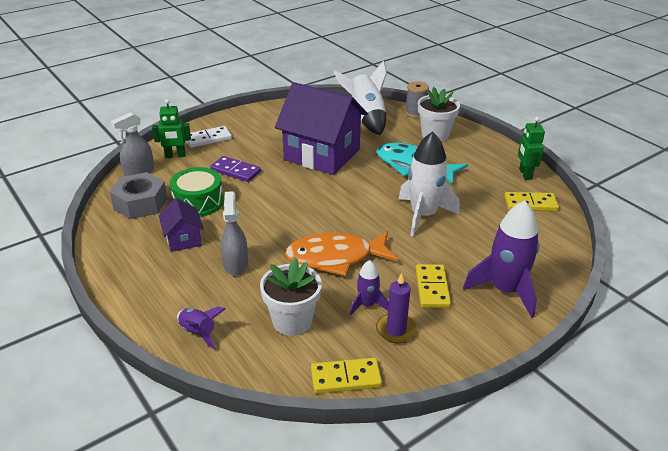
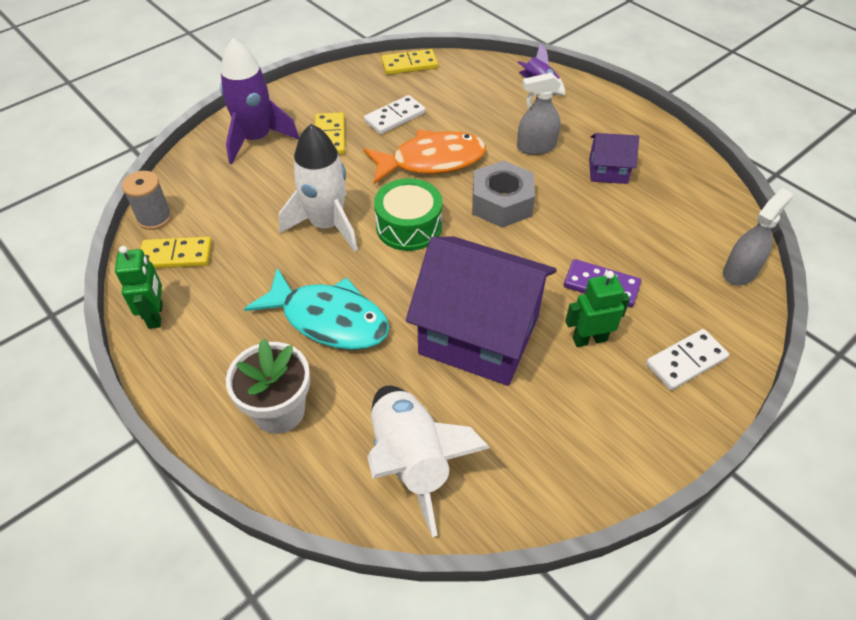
camera: 175 degrees right, 15 degrees up
grey nut [110,172,167,219] -> grey nut moved to [472,160,535,228]
green robot [152,99,191,158] -> green robot moved to [565,271,630,347]
purple house [159,198,204,252] -> purple house turned 60 degrees counterclockwise [589,133,639,184]
green drum [170,167,224,217] -> green drum moved to [374,178,443,251]
grey spray bottle [221,191,248,276] -> grey spray bottle turned 90 degrees clockwise [517,73,561,155]
white flower pot [260,257,322,336] -> none
purple rocket [350,260,388,315] -> white domino [364,95,425,135]
purple candle [376,273,417,343] -> none
grey spool [405,82,429,118] -> grey spool moved to [122,171,172,230]

